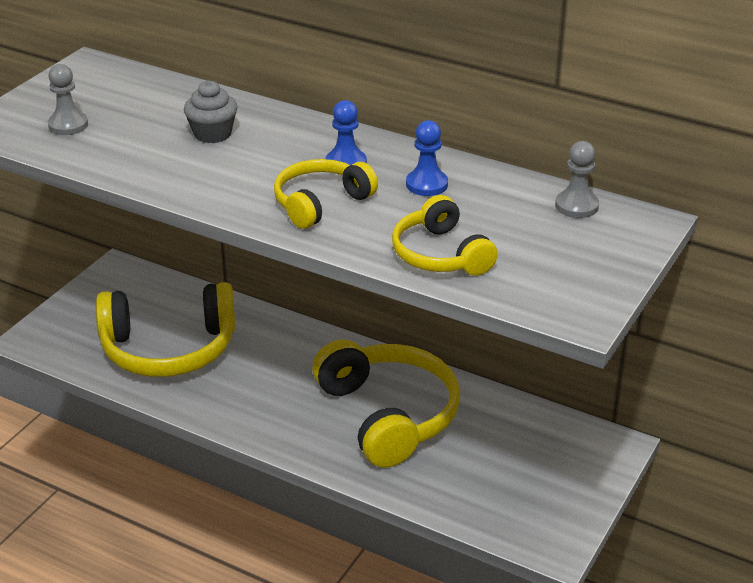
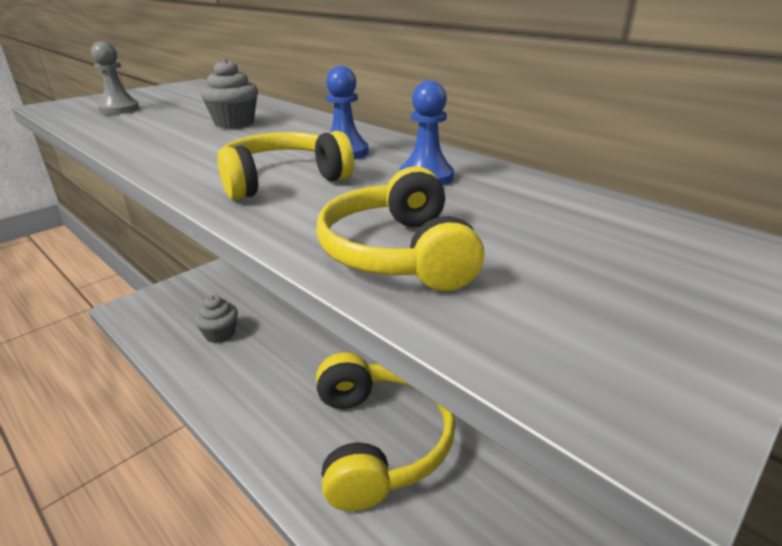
camera: 15 degrees right, 5 degrees down
yellow headphones [96,282,235,377] -> grey cupcake [194,295,238,343]
grey pawn [555,141,599,218] -> none

